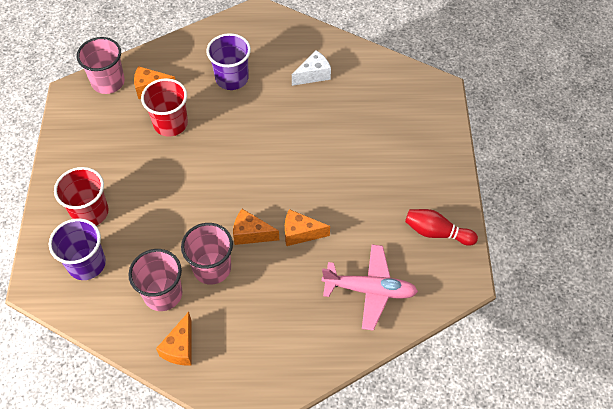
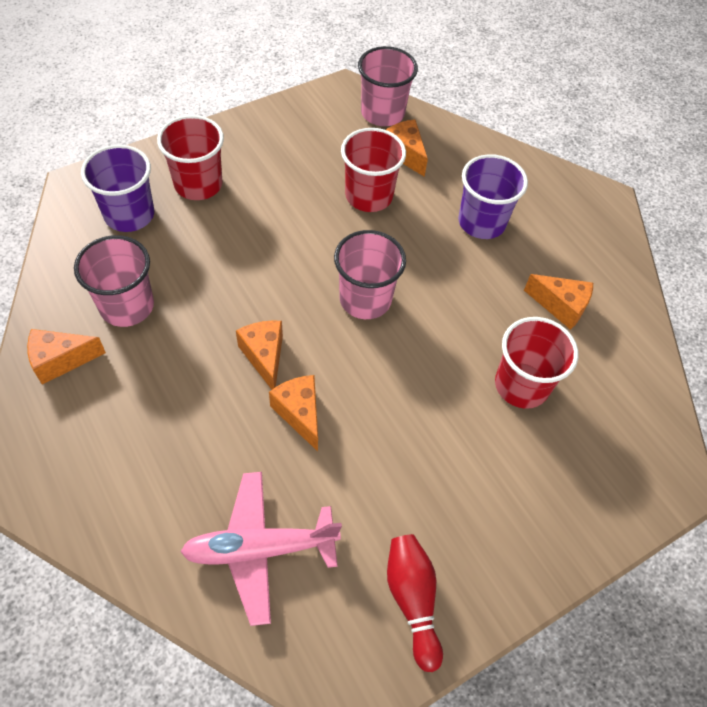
camera: 55 degrees right, 0 degrees up
pink cup [181,223,233,285] -> pink cup moved to [334,230,406,319]
white cheese [292,50,331,86] -> orange cheese [524,274,593,330]
pink plane [322,245,418,331] -> pink plane turned 105 degrees clockwise [180,472,342,626]
none -> red cup [495,317,578,409]

